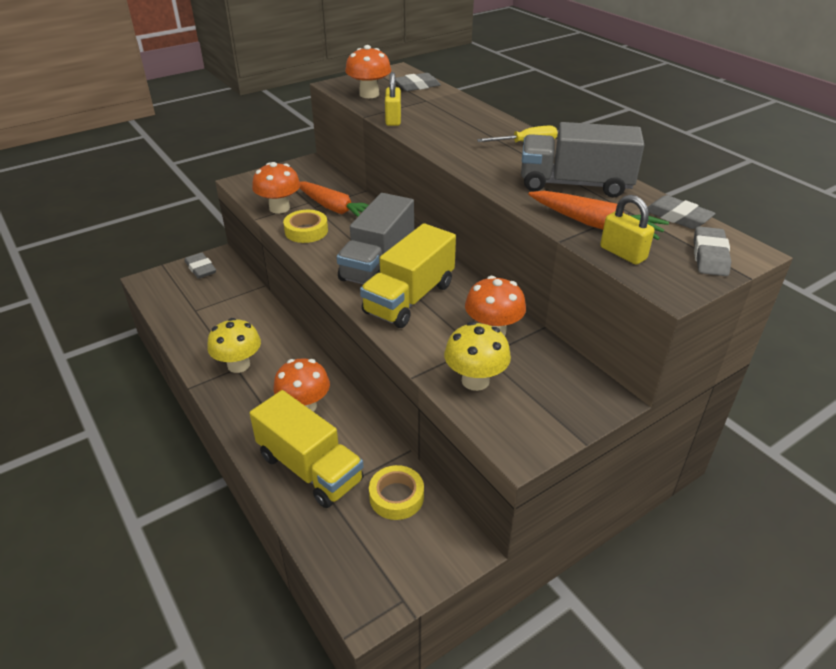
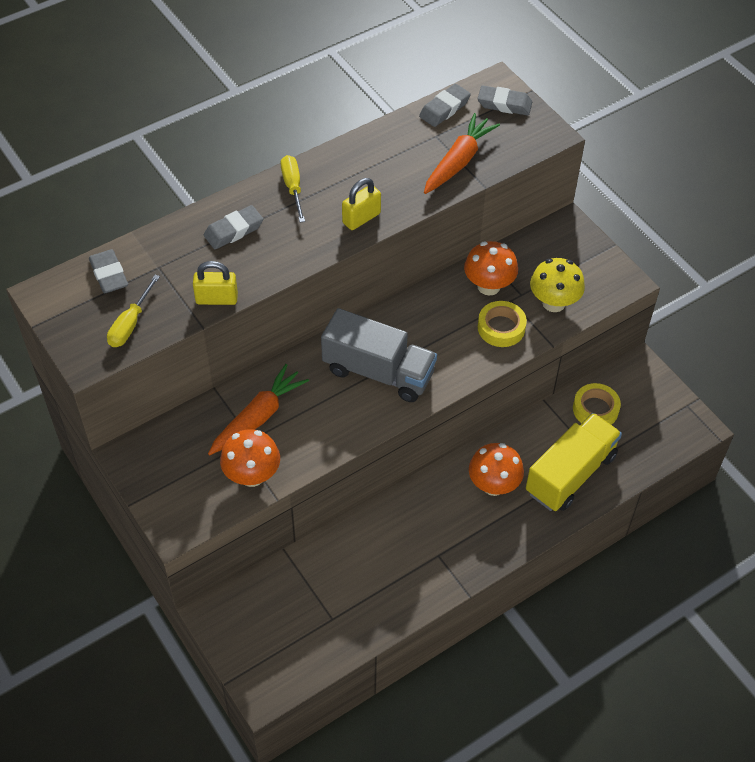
camera: 90 degrees left, 15 degrees up
grey eraser [185,252,216,279] -> grey eraser moved to [204,205,263,249]
yellow mushroom [207,318,261,373] -> none
yellow tape [283,210,328,243] -> yellow tape moved to [478,301,527,347]
orange mushroom [345,45,391,98] -> yellow screwdriver [107,275,160,347]
yellow truck [360,223,456,328] -> none
grey truck [521,122,644,198] -> none
yellow padlock [600,195,655,265] -> yellow padlock moved to [342,178,381,230]

